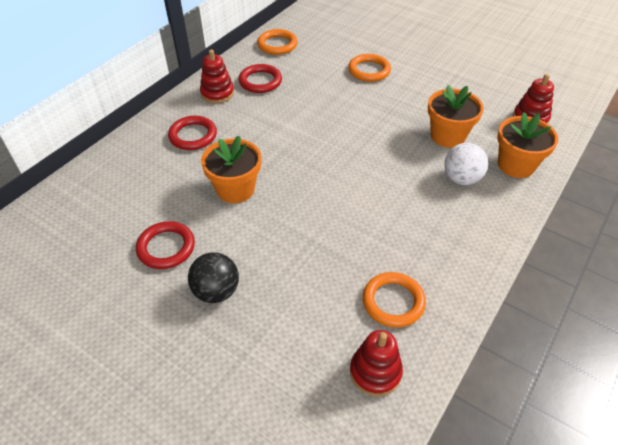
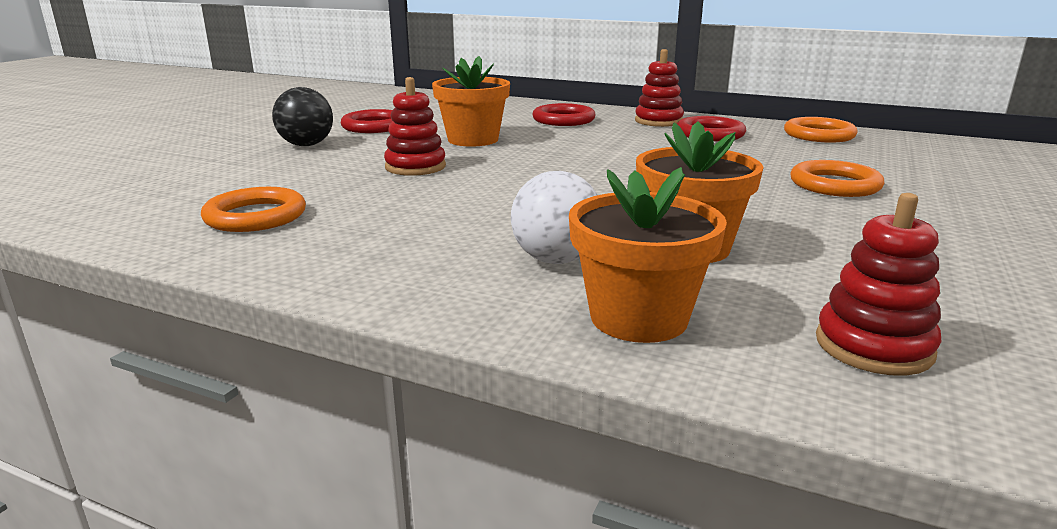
camera: 80 degrees right, 25 degrees down
red stacking toy [350,330,403,396] -> red stacking toy moved to [384,77,446,176]

